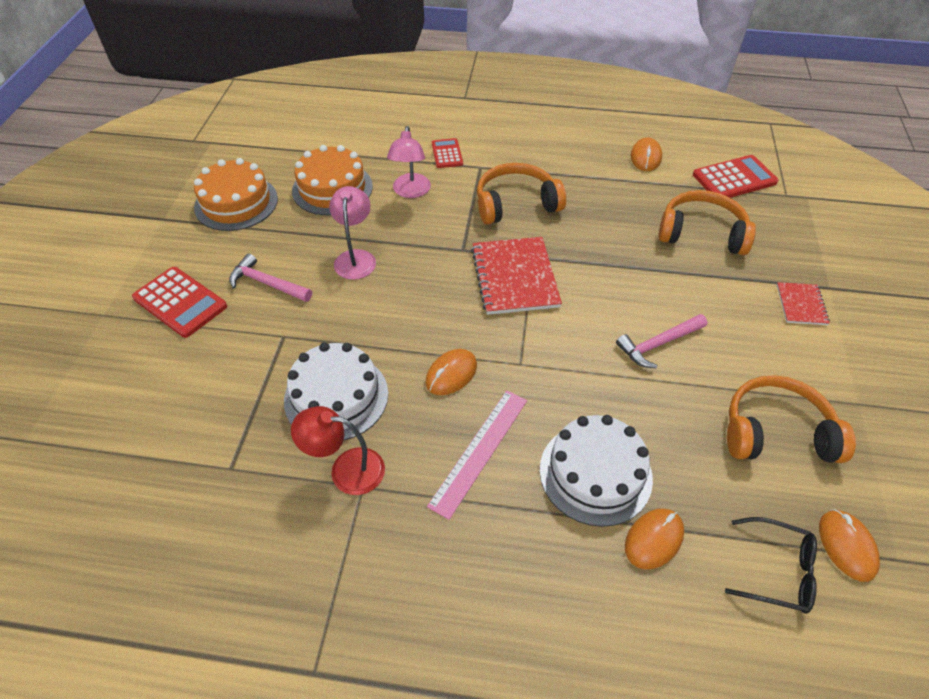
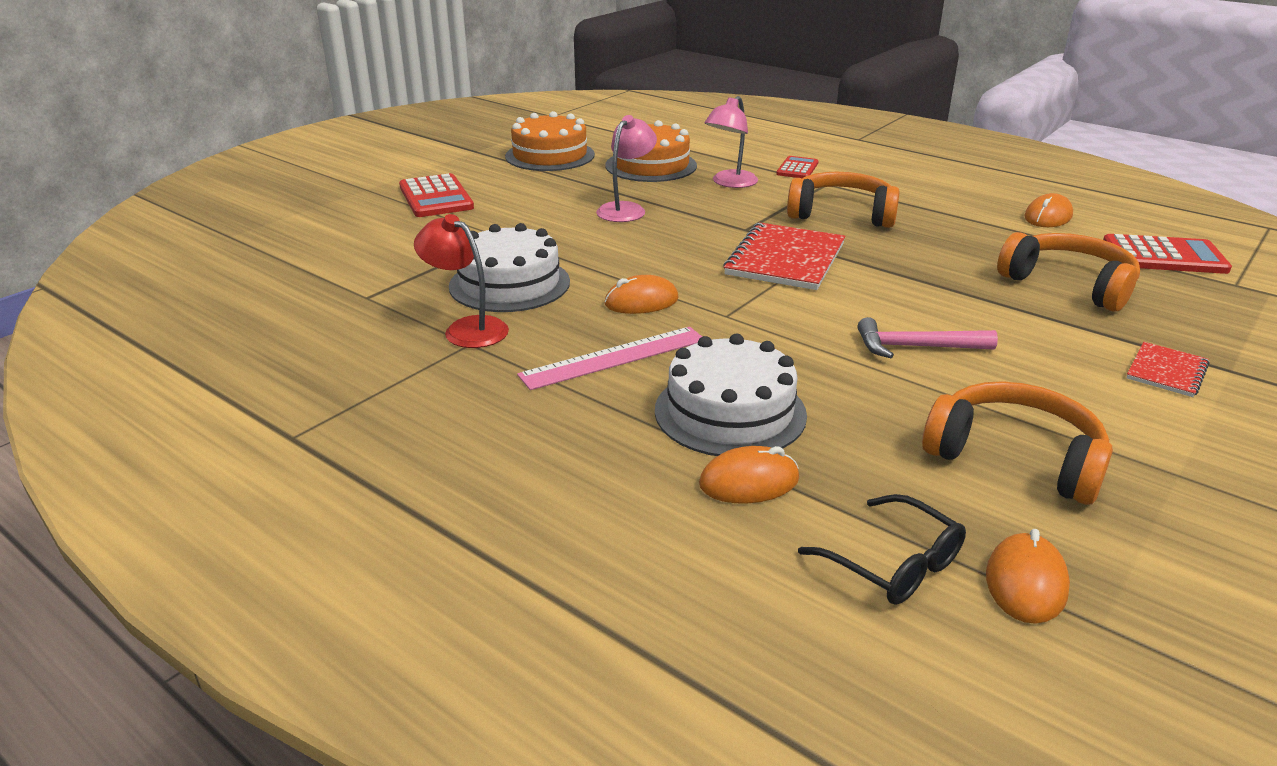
camera: 30 degrees right, 20 degrees down
pink hammer [229,253,312,302] -> none

